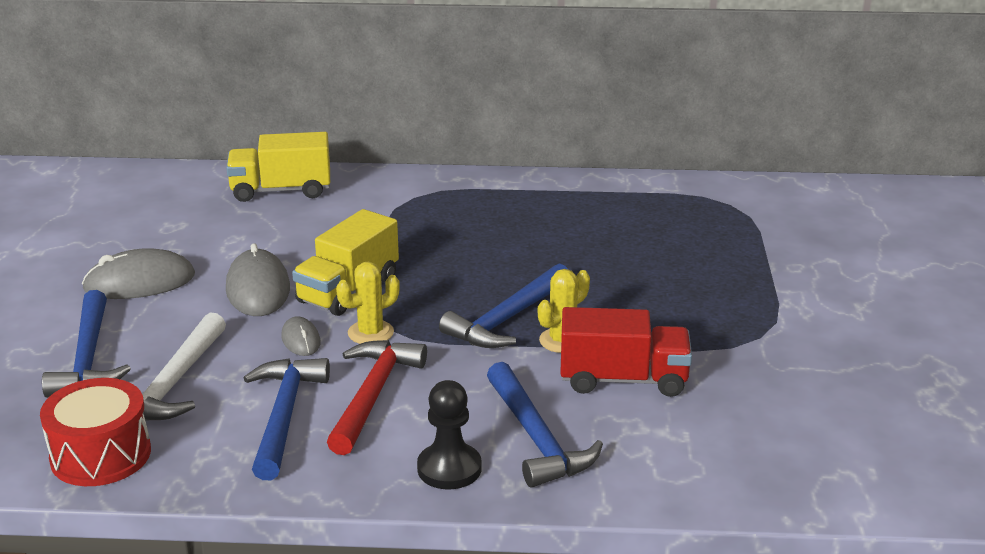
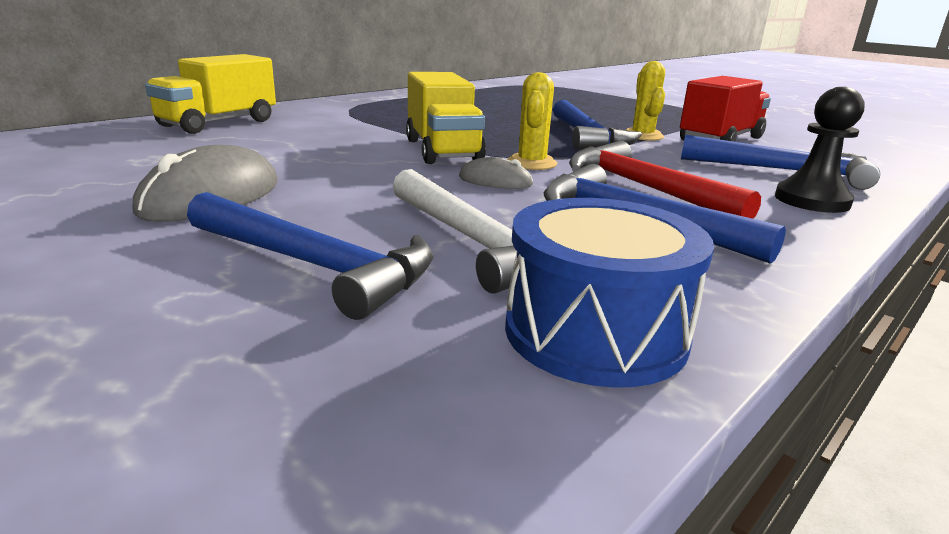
camera: 50 degrees left, 5 degrees down
red drum [40,378,151,486] -> blue drum [505,198,714,388]
grey mouse [226,243,290,316] -> none

